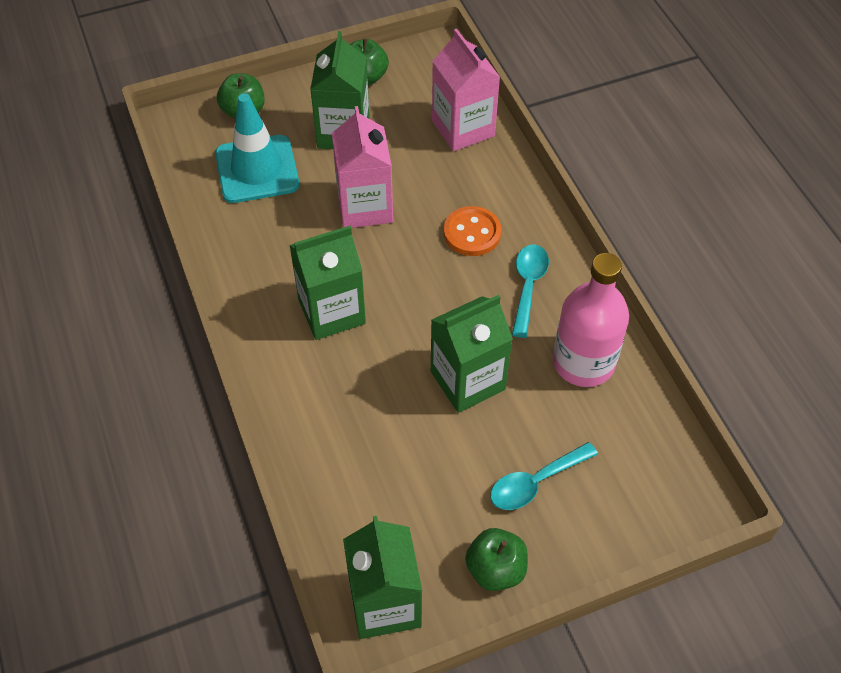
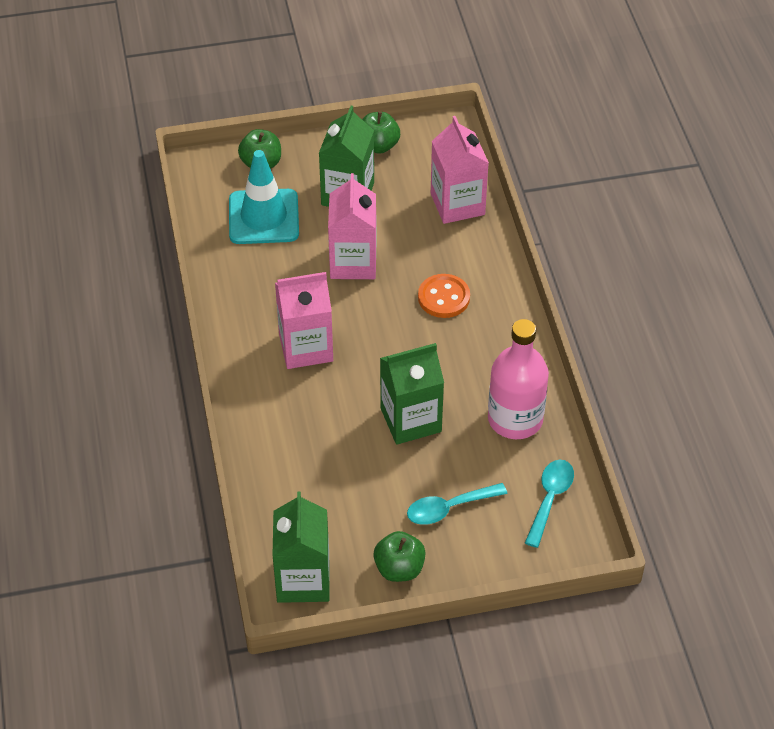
camera: 10 degrees right, 5 degrees down
green carton [289,226,366,340] -> pink carton [275,272,333,369]
turquoise spoon [512,245,549,338] -> turquoise spoon moved to [525,460,574,548]

